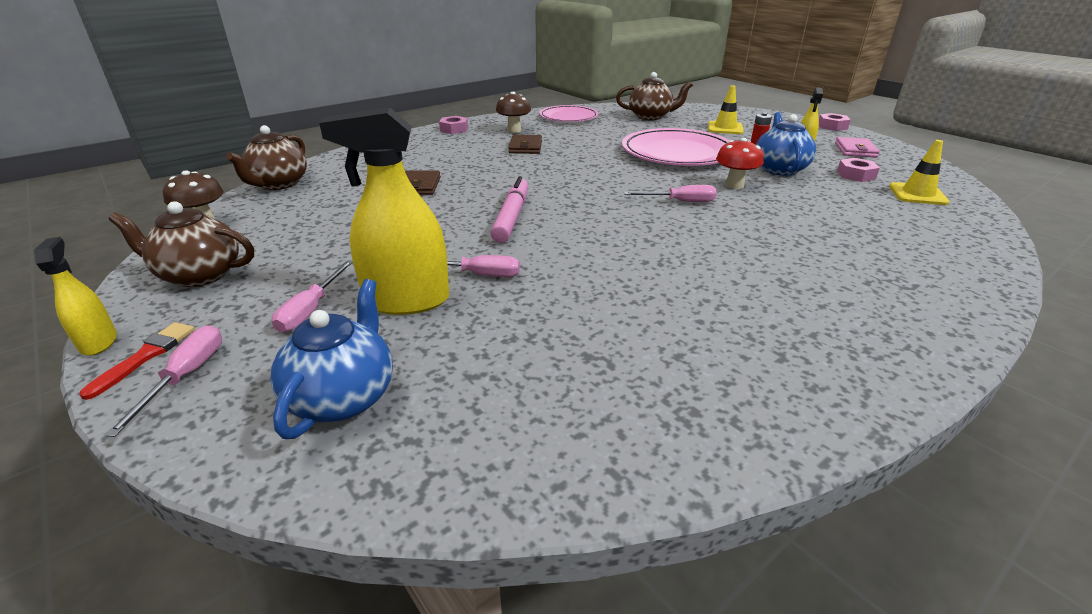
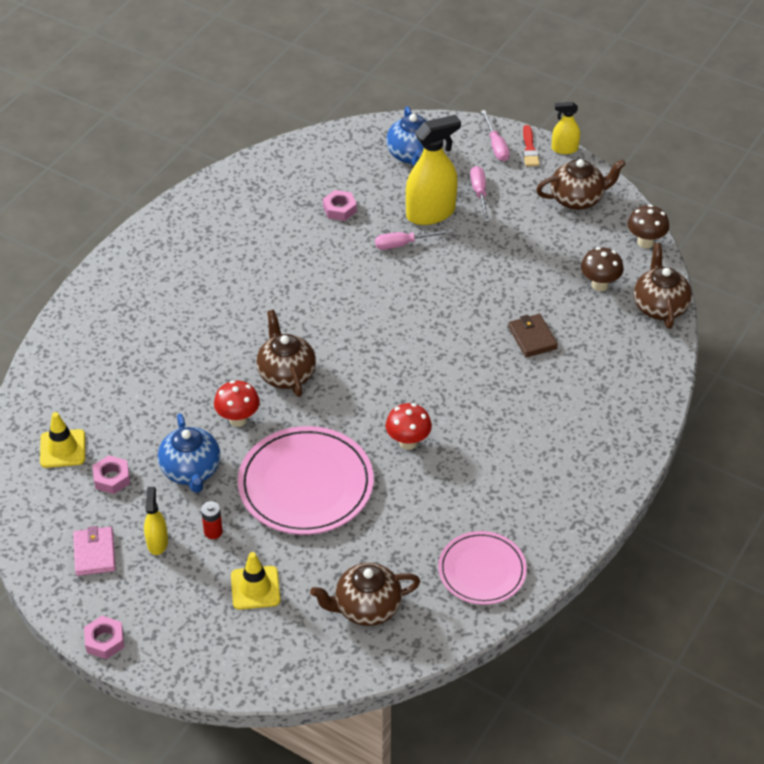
camera: 160 degrees right, 15 degrees up
yellow spray bottle [34,237,117,356] -> yellow spray bottle turned 135 degrees clockwise [552,102,580,154]
pink nut [439,116,468,134] -> pink nut moved to [323,190,357,221]
pink marker [490,176,528,243] -> none
brown mushroom [496,92,531,133] -> brown mushroom moved to [581,247,624,291]
brown wallet [508,135,542,154] -> none
pink screwdriver [624,185,717,202] -> brown teapot [256,310,316,397]
none -> red mushroom [386,403,432,450]

